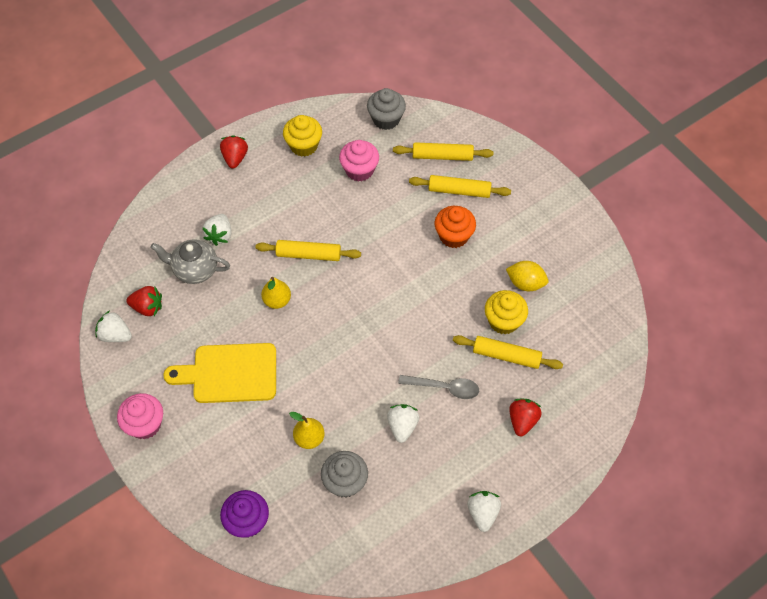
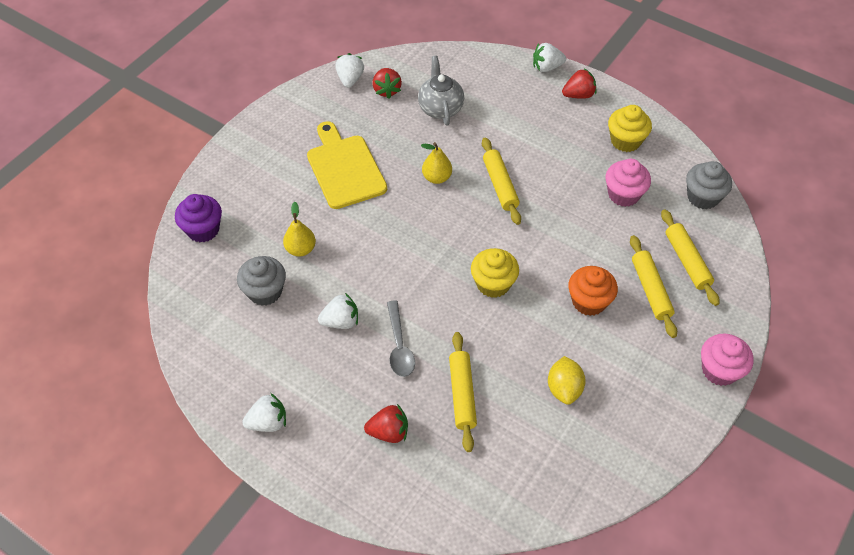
camera: 70 degrees right, 5 degrees down
pink cupcake [117,393,163,439] -> pink cupcake moved to [701,333,754,386]
white strawberry [202,214,232,246] -> white strawberry moved to [533,43,566,72]
yellow cupcake [485,290,528,334] -> yellow cupcake moved to [471,248,519,298]

